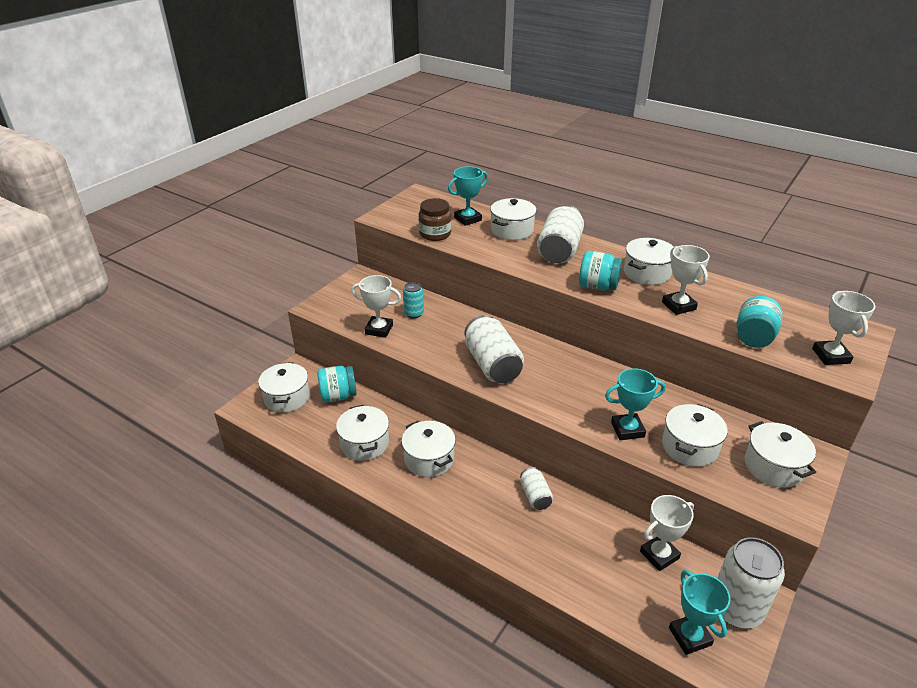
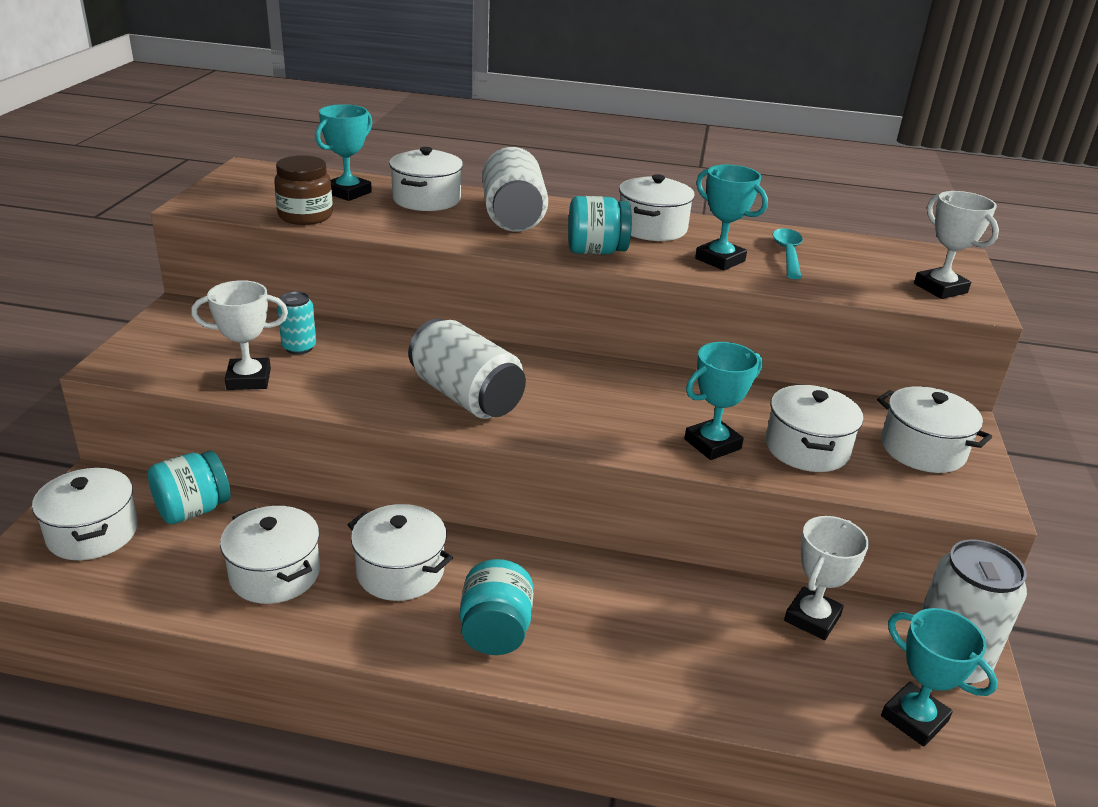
camera: 25 degrees left, 5 degrees down
white can [520,467,553,510] -> none
white trophy [662,245,710,315] -> turquoise trophy [695,164,768,270]
turquoise jar [736,296,783,348] -> turquoise jar moved to [460,559,533,655]
none -> turquoise spoon [773,228,803,279]

